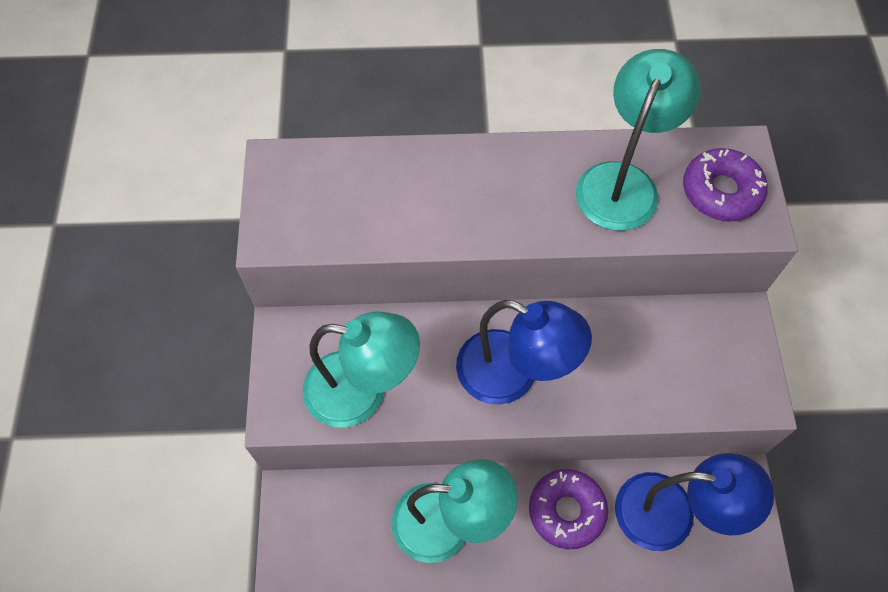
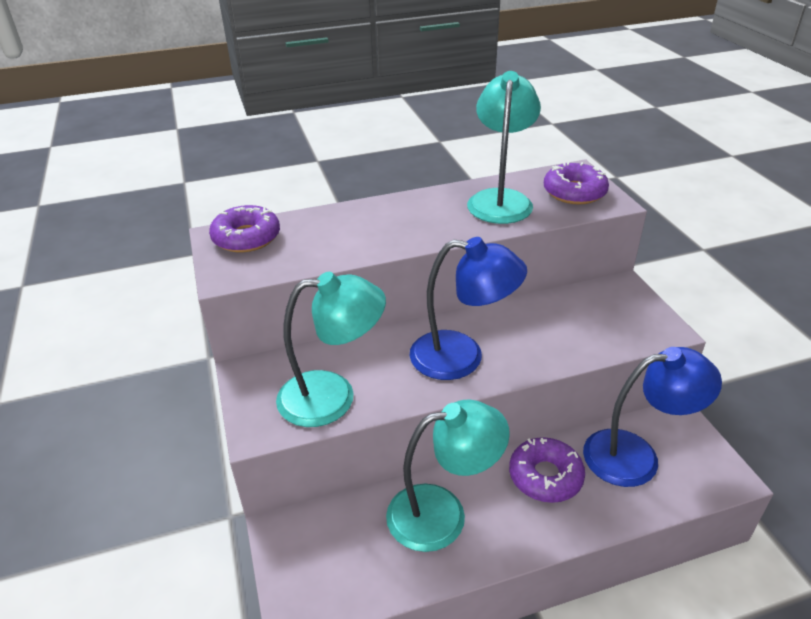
camera: 15 degrees left, 25 degrees down
none -> purple donut [209,205,280,252]

